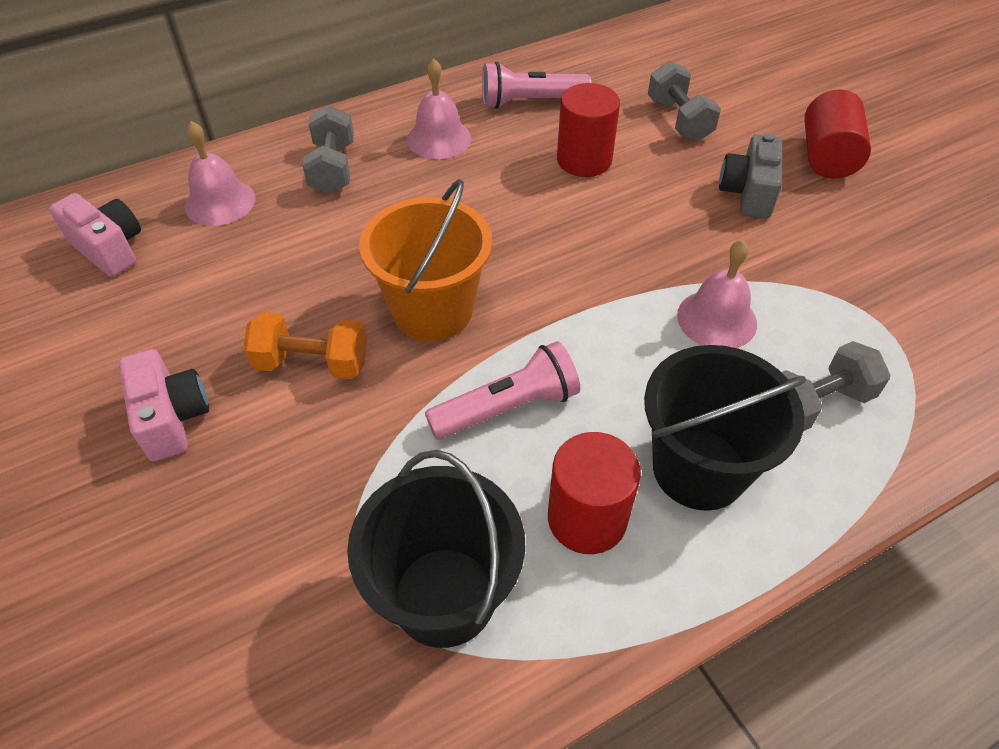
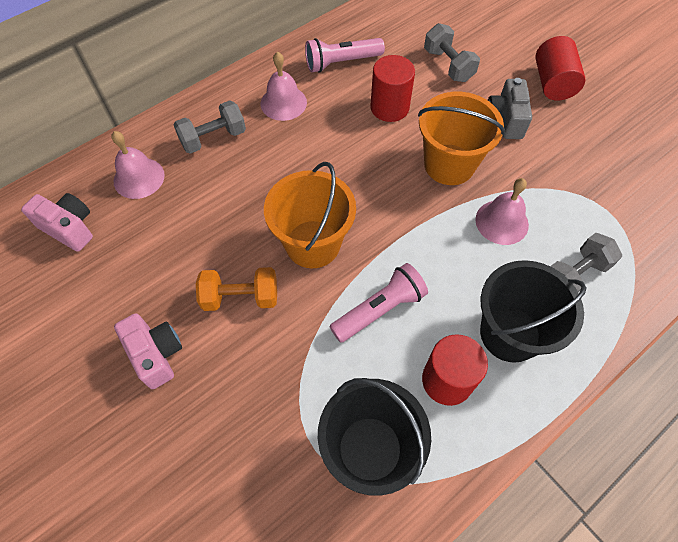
camera: 10 degrees left, 10 degrees up
grey dumbbell [302,105,354,194] -> grey dumbbell turned 75 degrees clockwise [173,100,246,154]
none -> orange bucket [418,92,505,185]

